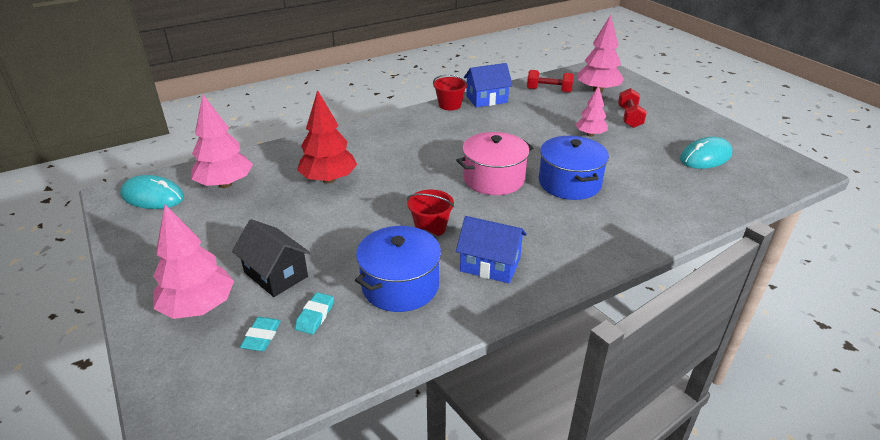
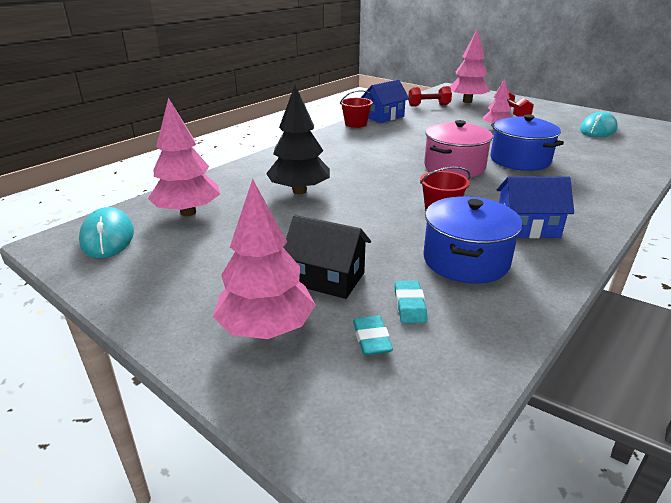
camera: 20 degrees left, 5 degrees down
turquoise mouse [120,175,184,209] -> turquoise mouse turned 75 degrees clockwise [79,207,134,258]
red tree [297,90,357,183] -> black tree [266,84,330,194]

